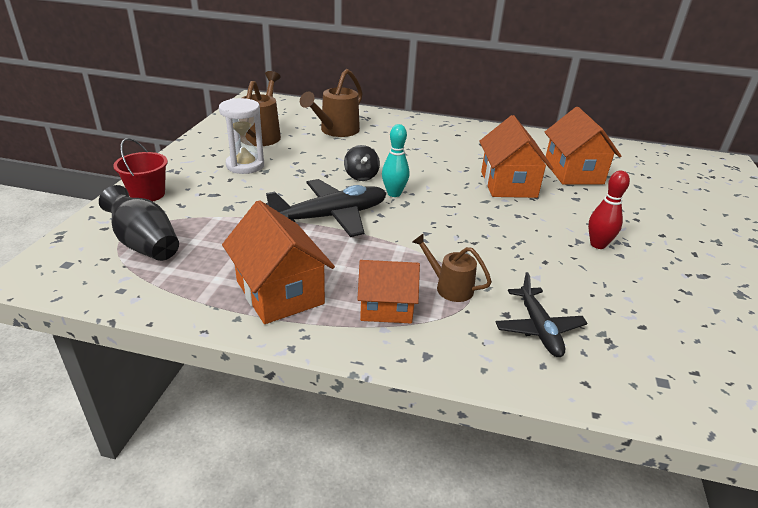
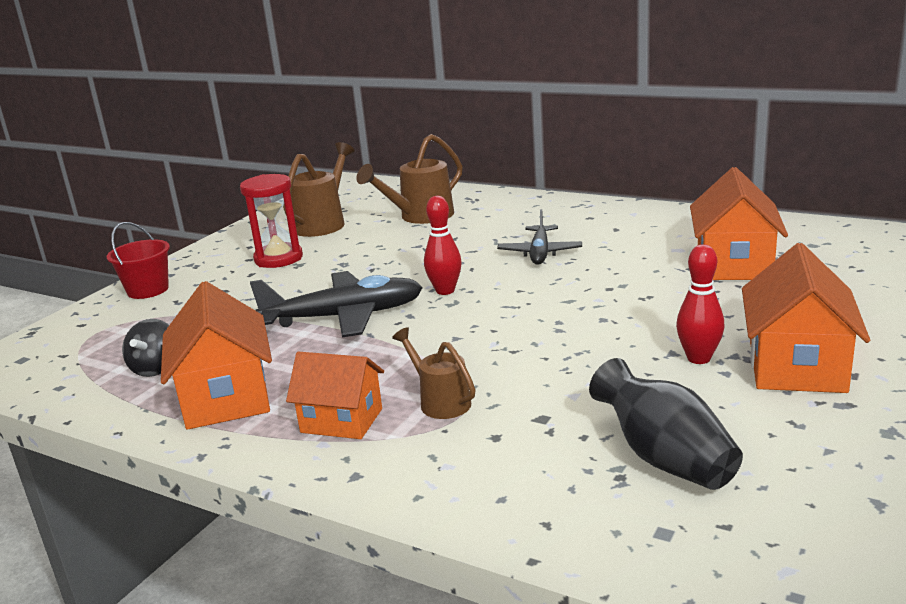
camera: 20 degrees right, 10 degrees down
black vase [99,185,179,261] -> black vase moved to [589,358,743,490]
white hourglass [219,98,264,174] -> red hourglass [240,174,303,268]
black spinning top [344,145,380,181] -> black spinning top moved to [122,319,169,377]
turquoise bowling pin [382,124,409,197] -> red bowling pin [424,196,462,295]
orange house [479,115,553,198] -> orange house moved to [742,243,870,393]
black plane [496,272,588,357] -> black plane moved to [497,209,582,265]

